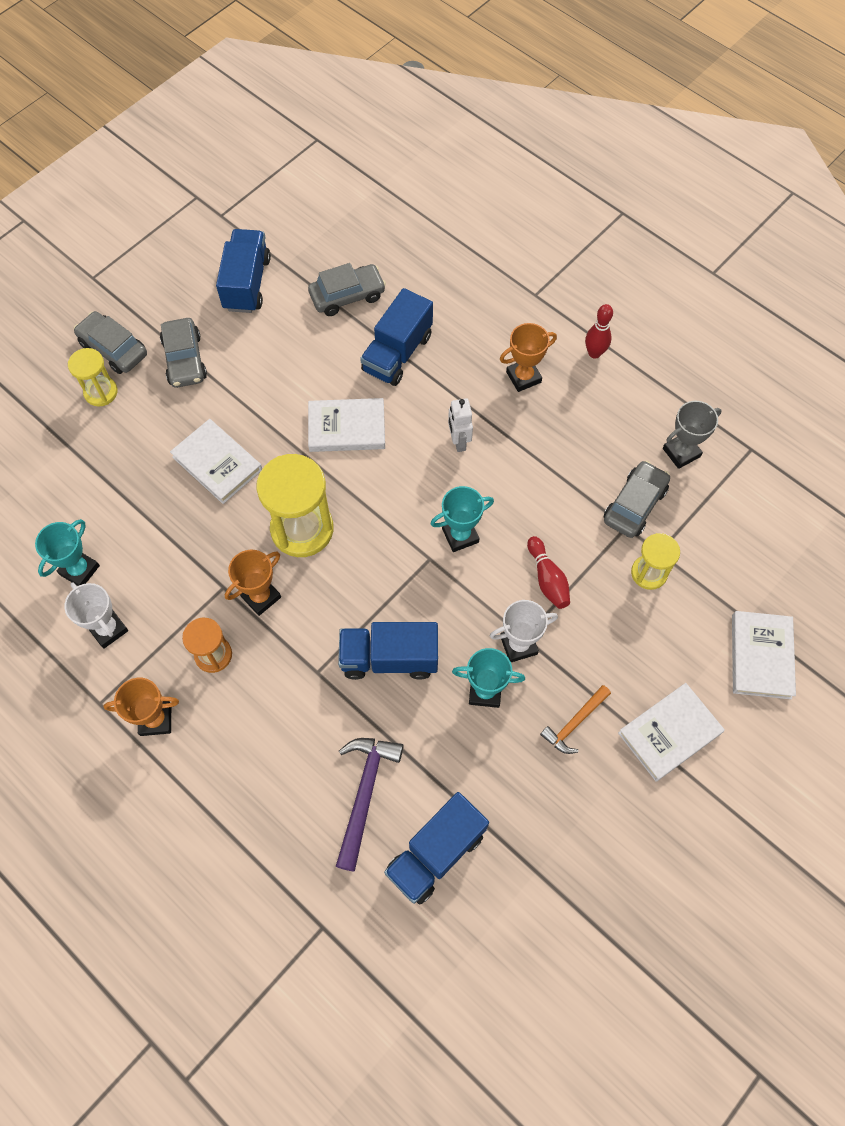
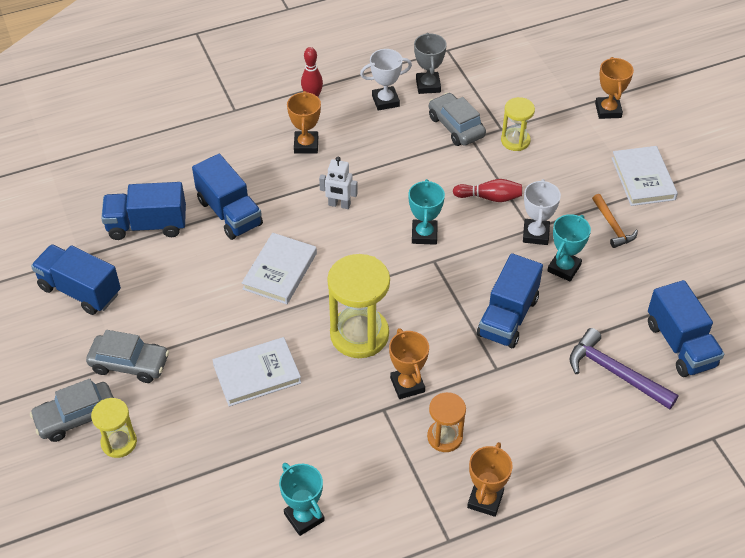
camera: 65 degrees left, 15 degrees down
white trophy [65,583,128,649] -> white trophy moved to [360,49,412,111]
grey car [308,263,386,316] -> blue truck [101,182,186,240]
white book [732,611,796,699] -> orange trophy [595,57,634,119]

